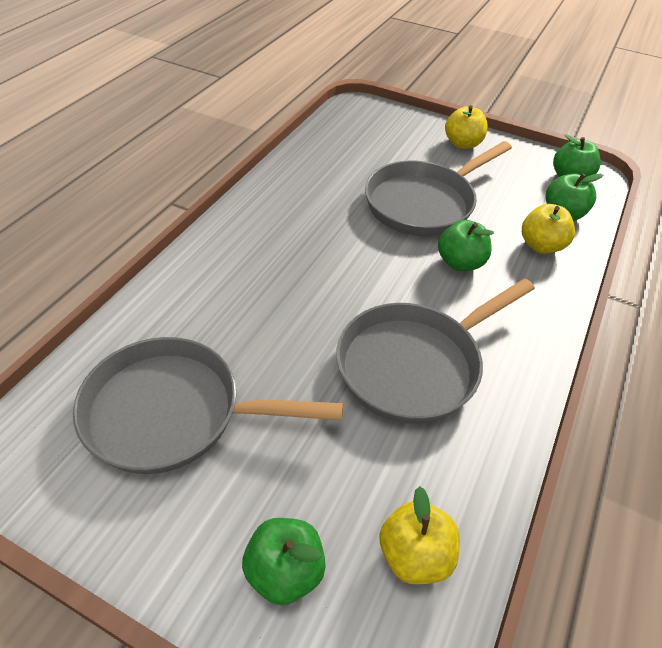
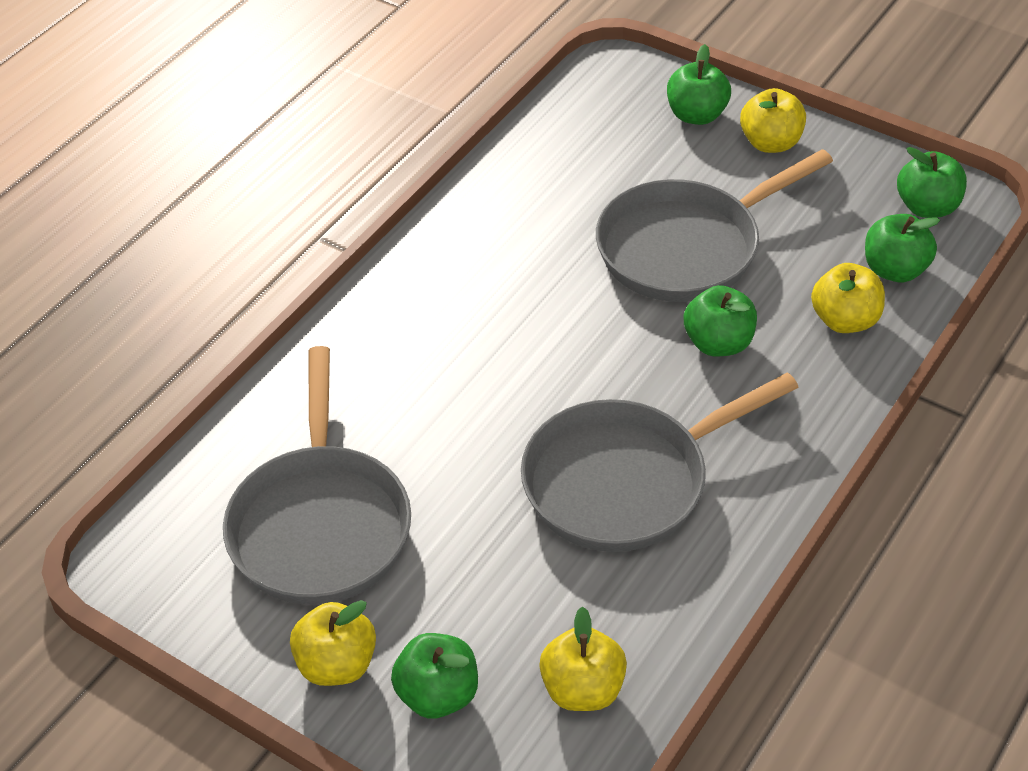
camera: 10 degrees right, 0 degrees up
grey pan [73,337,343,474] -> grey pan turned 105 degrees counterclockwise [223,346,411,605]
none -> yellow apple [290,600,376,686]
none -> green apple [667,44,731,125]

